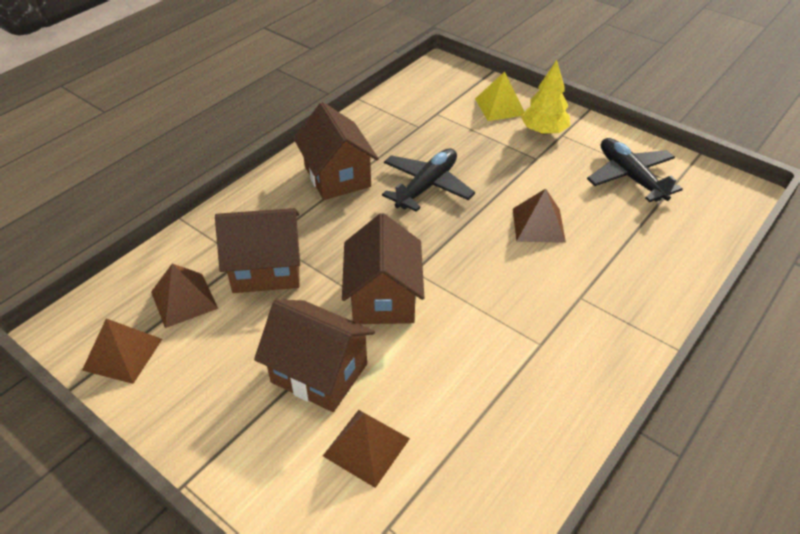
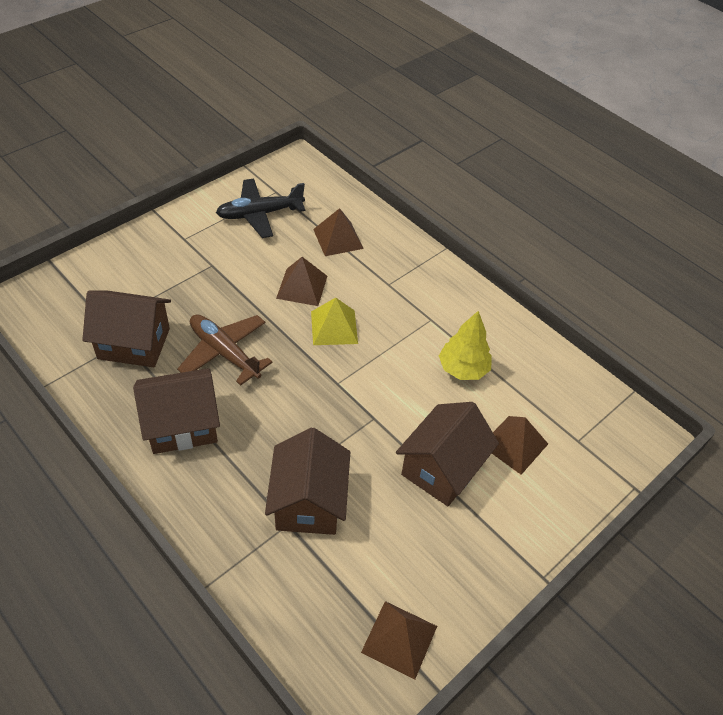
camera: 85 degrees left, 5 degrees up
brown pyramid [151,264,218,328] -> brown pyramid moved to [313,208,364,256]
brown house [342,213,424,324] -> brown house moved to [82,290,171,367]
black plane [382,148,475,212] -> brown plane [177,314,273,386]
yellow pyramid [475,71,524,121] -> yellow pyramid moved to [311,298,358,345]
yellow tree [521,60,570,135] -> yellow tree moved to [439,311,492,380]

